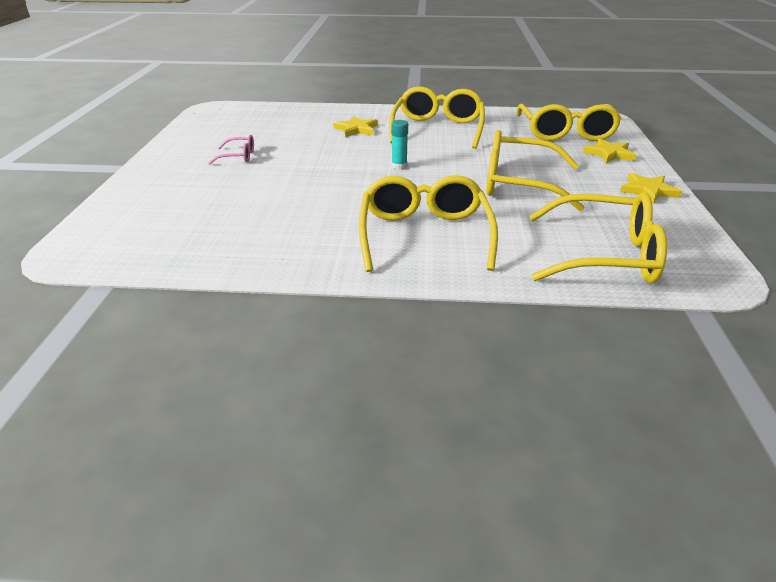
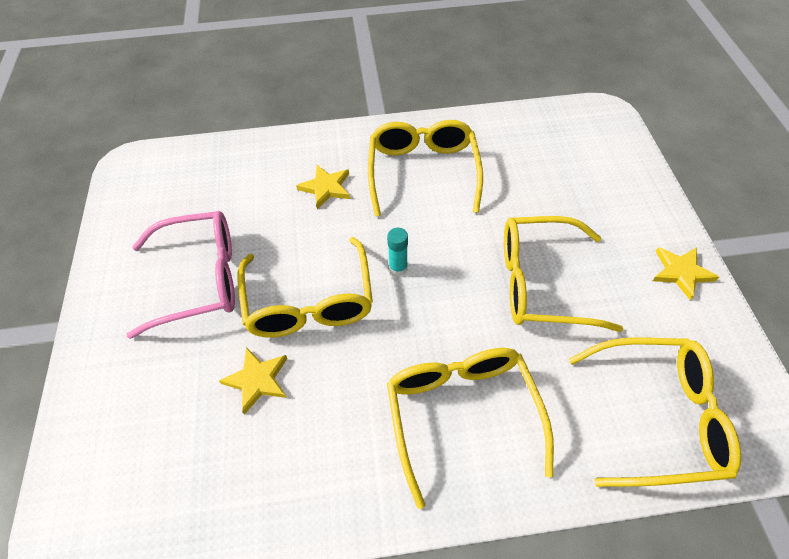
camera: 10 degrees left, 20 degrees up
pink glasses [208,135,254,165] -> pink glasses [127,211,235,339], size x2.16
yellow glasses [517,104,622,141] -> yellow glasses moved to [238,237,373,338]
yellow star [583,138,636,163] -> yellow star moved to [219,347,287,415]

